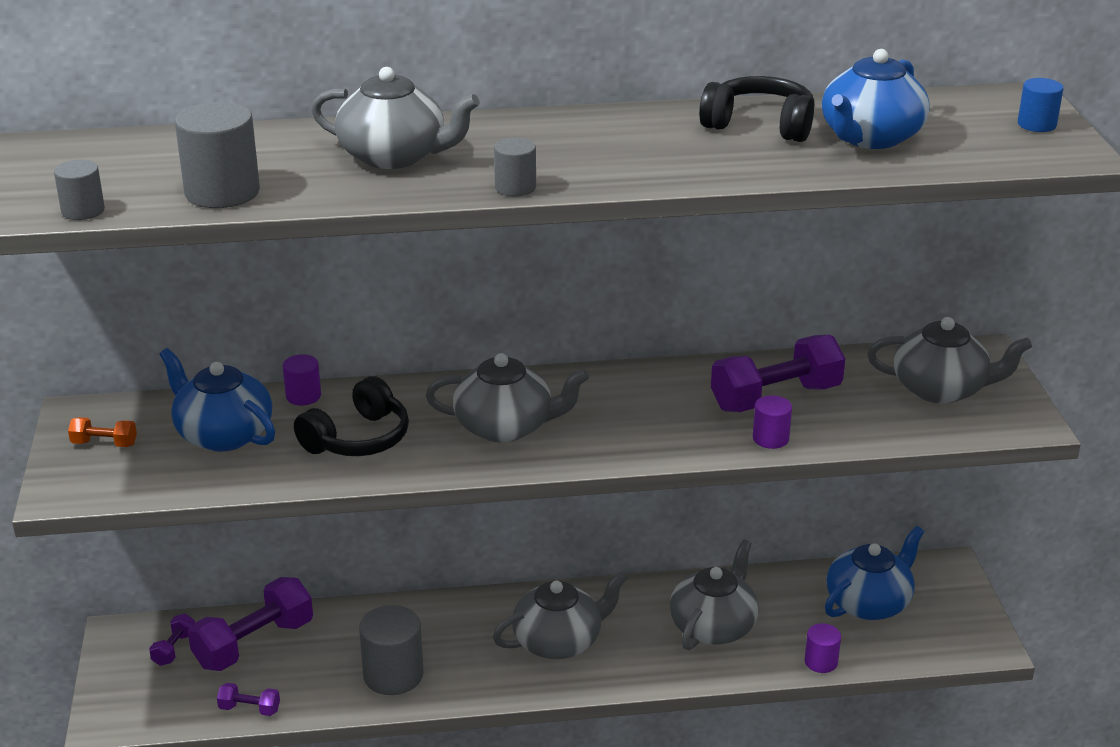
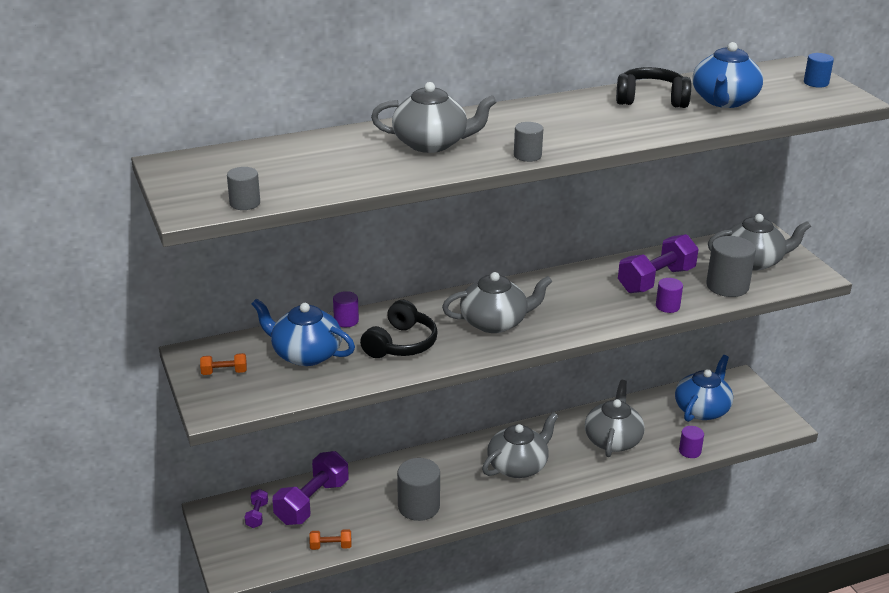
camera: 15 degrees left, 0 degrees up
grey cylinder [175,102,260,208] -> grey cylinder moved to [706,236,756,297]
purple dumbbell [217,683,280,716] -> orange dumbbell [309,529,351,550]

